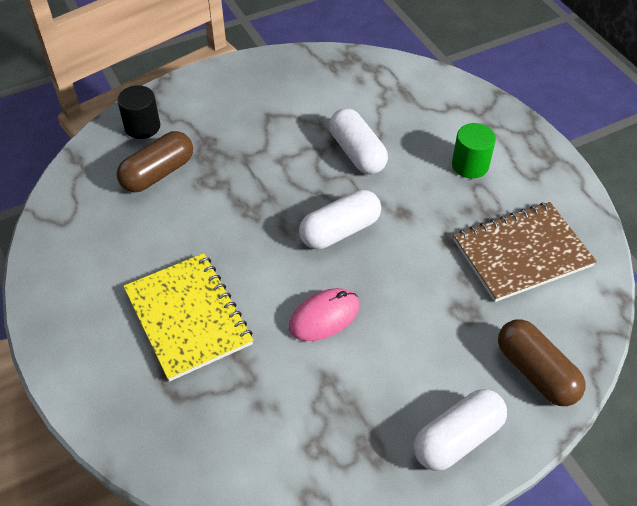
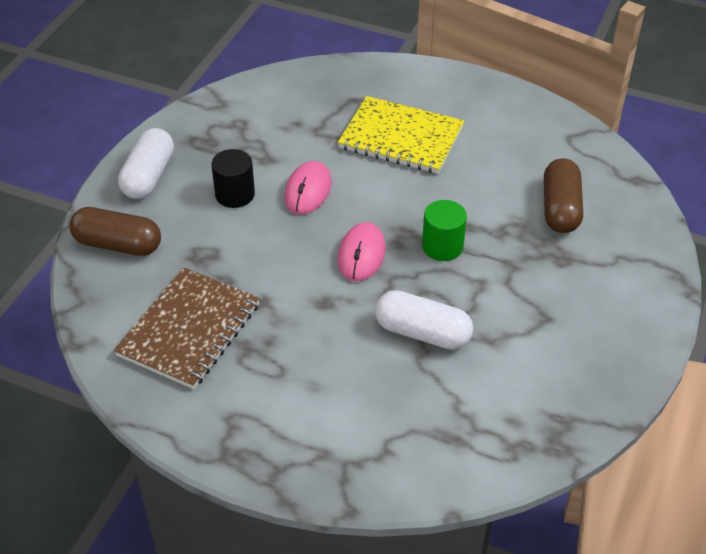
camera: 140 degrees right, 5 degrees down
black cylinder [117,85,160,139] -> black cylinder moved to [211,149,255,208]
white capsule [299,190,381,249] -> pink mouse [338,222,386,281]
green cylinder [452,123,496,178] -> green cylinder moved to [422,200,467,261]

